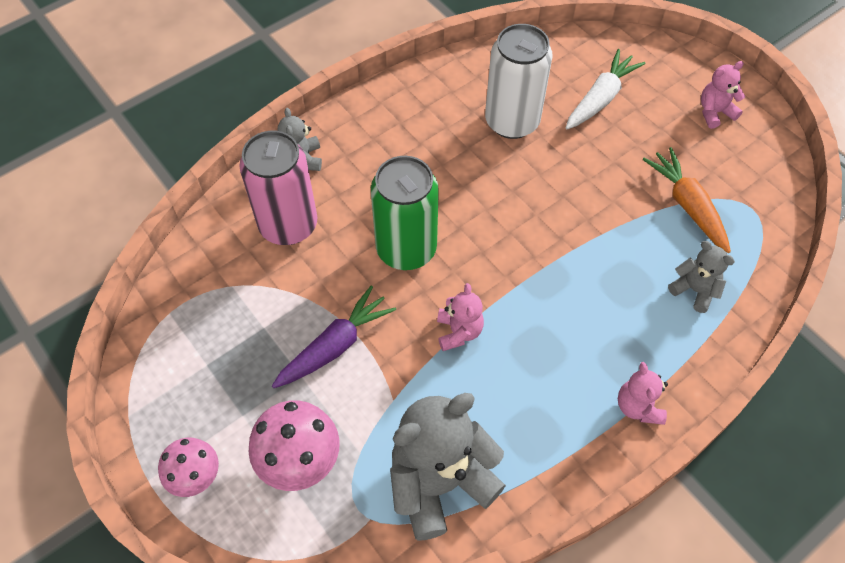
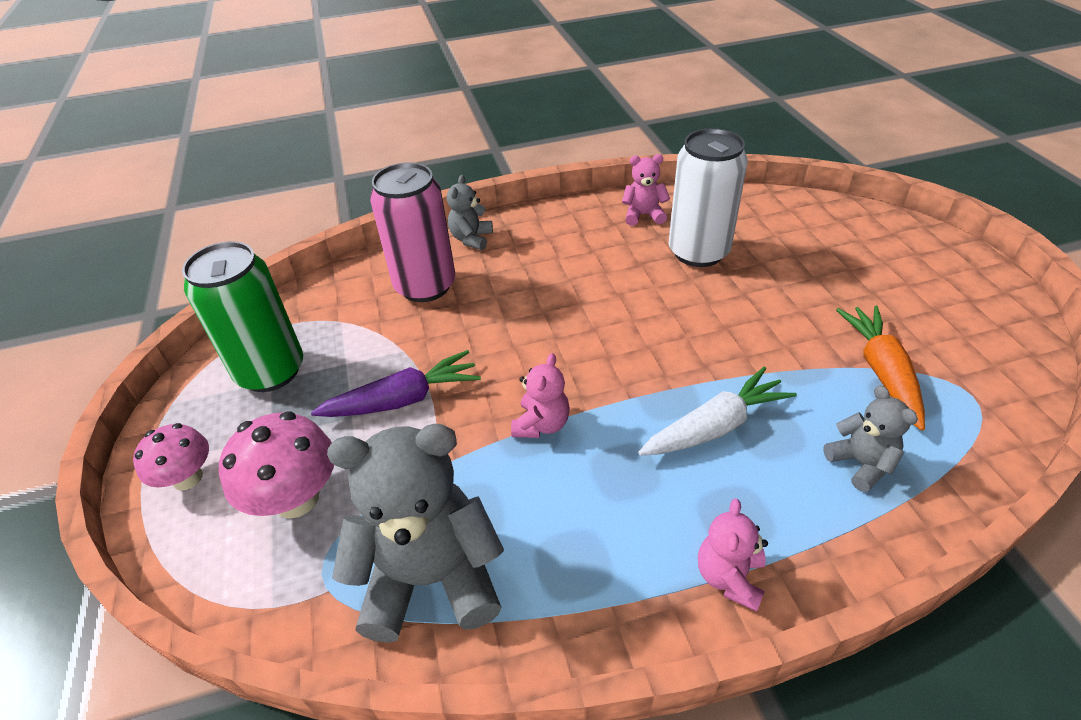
camera: 25 degrees right, 15 degrees down
green can [371,156,439,270] -> green can moved to [182,241,303,392]
white carrot [566,49,645,130] -> white carrot moved to [638,367,797,455]
pink teddy bear [701,61,745,129] -> pink teddy bear moved to [622,154,670,226]

